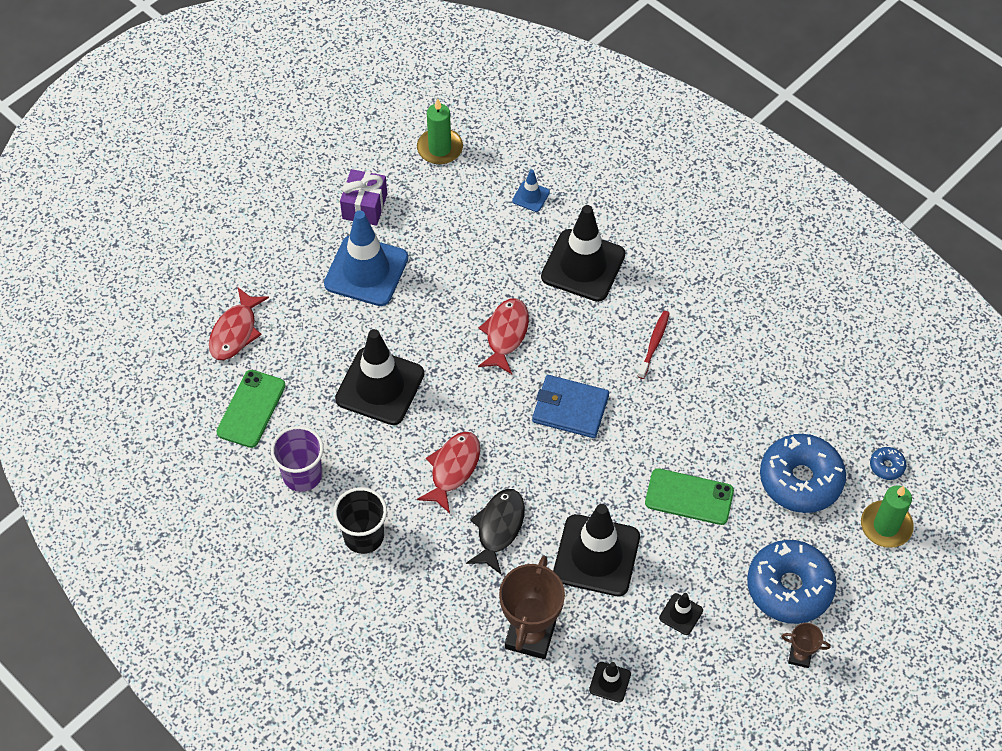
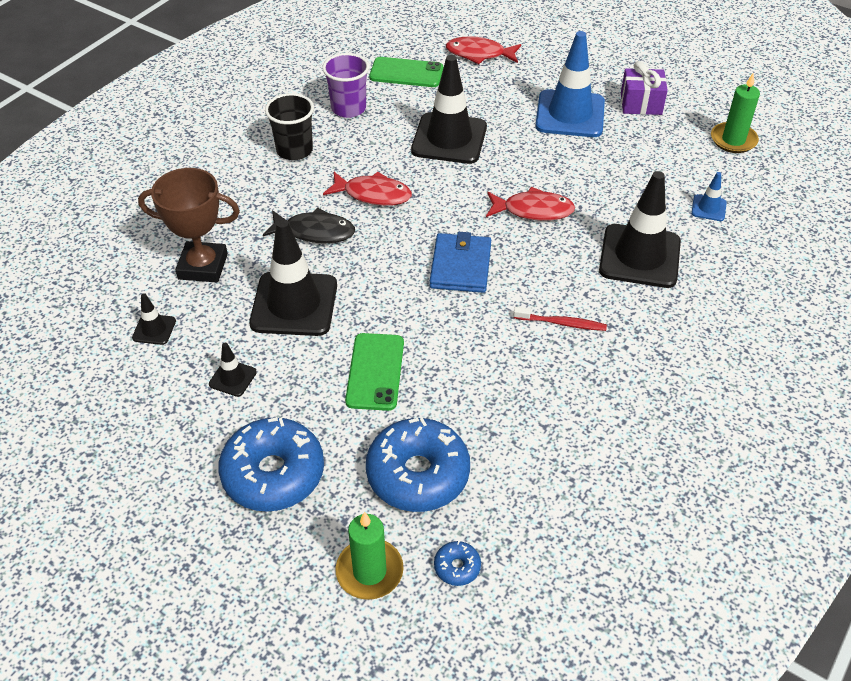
camera: 80 degrees right, 10 degrees down
brown trophy [781,623,831,668] -> none

